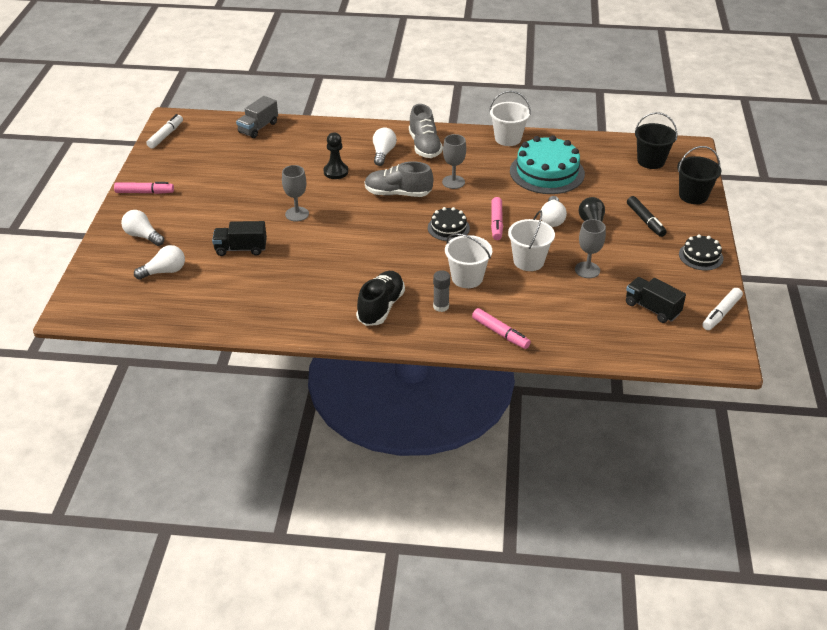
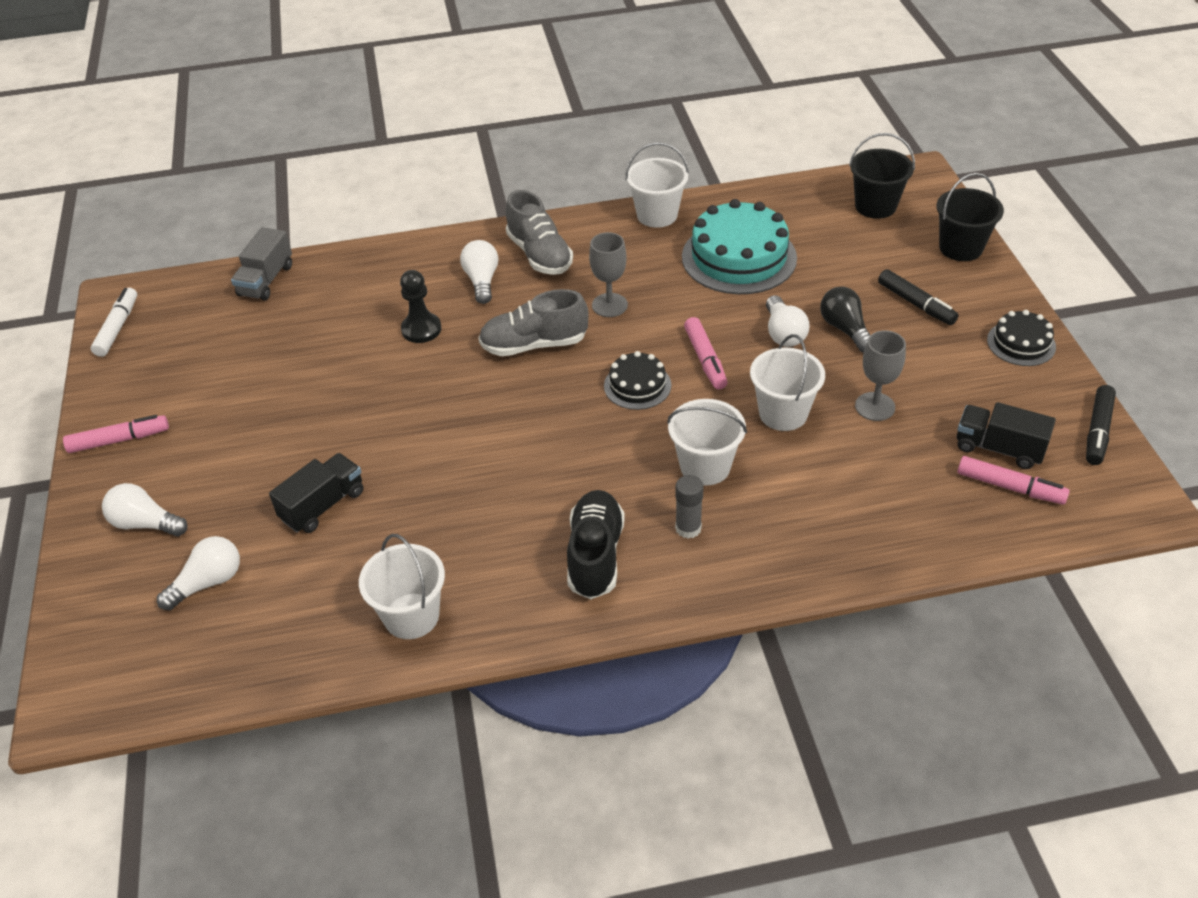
camera: 15 degrees left, 5 degrees up
black truck [212,221,267,256] -> black truck turned 150 degrees clockwise [269,453,363,533]
grey goblet [282,165,309,222] -> none
pink marker [472,308,531,349] -> pink marker moved to [957,456,1070,505]
white marker [702,288,743,330] -> black marker [1086,385,1116,465]
none -> white bucket [359,534,445,639]

